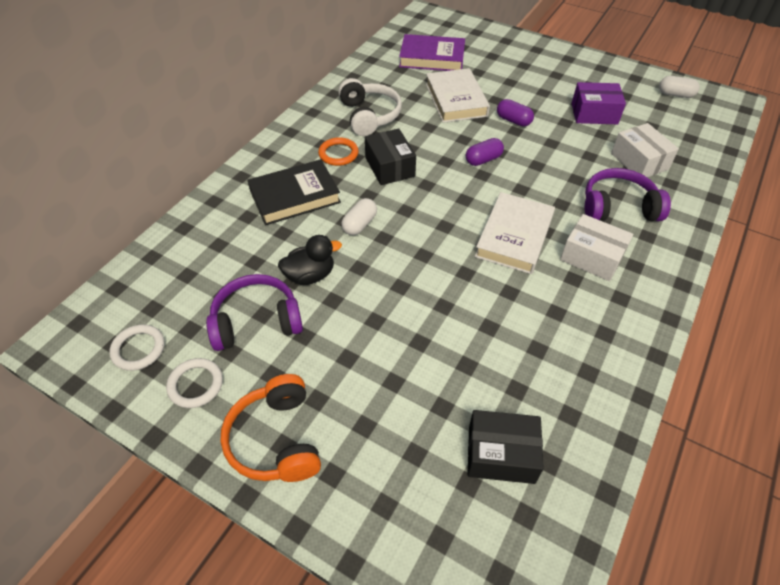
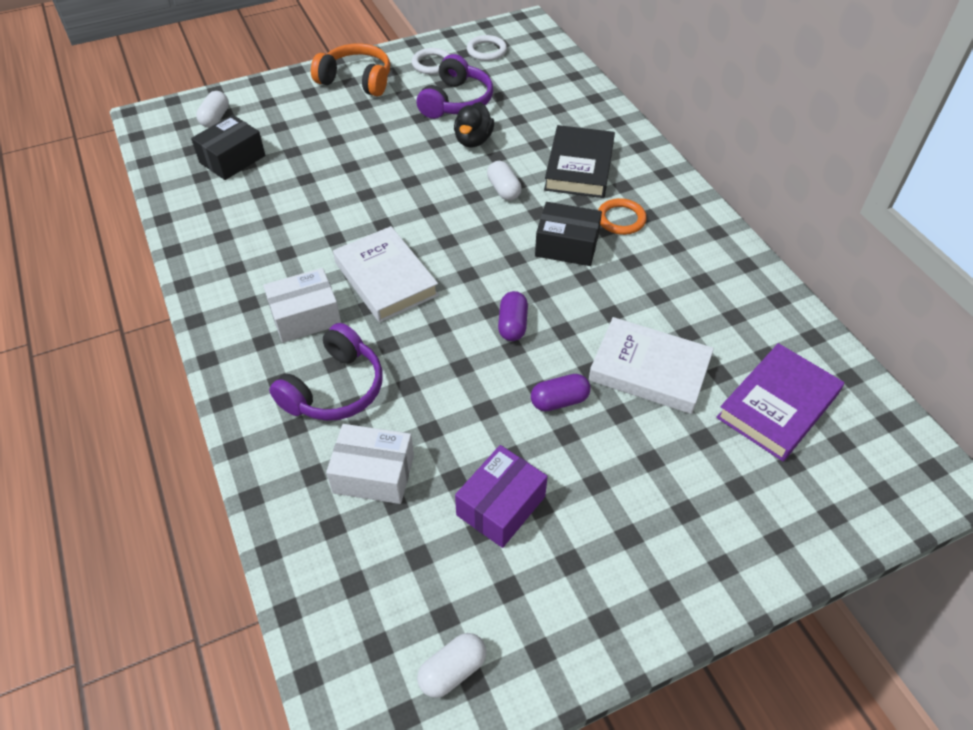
camera: 125 degrees right, 0 degrees up
white headphones [338,78,402,136] -> none
none -> white capsule [196,91,229,128]

